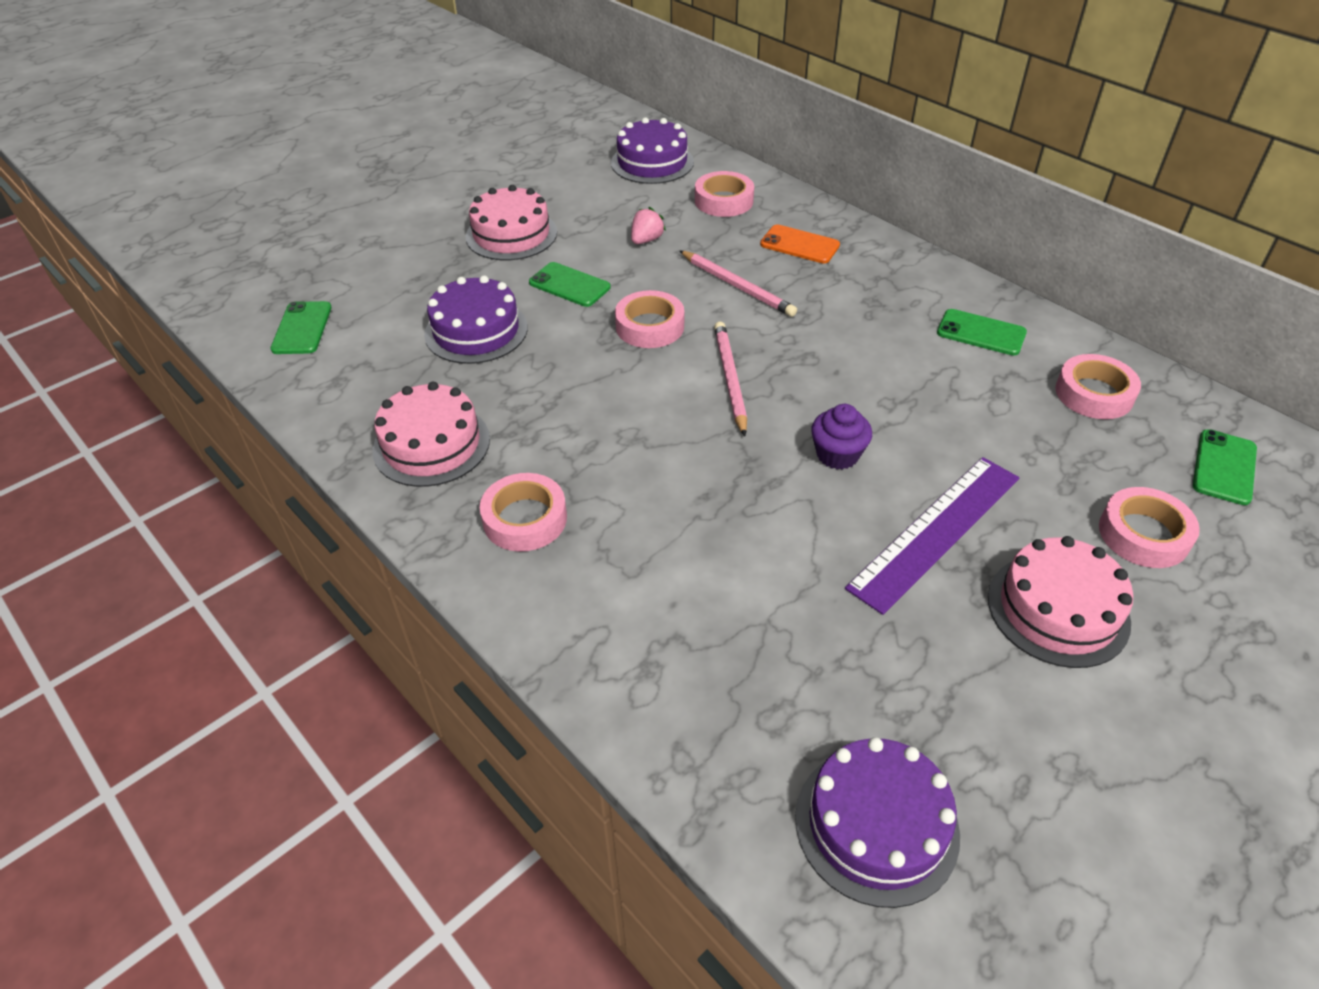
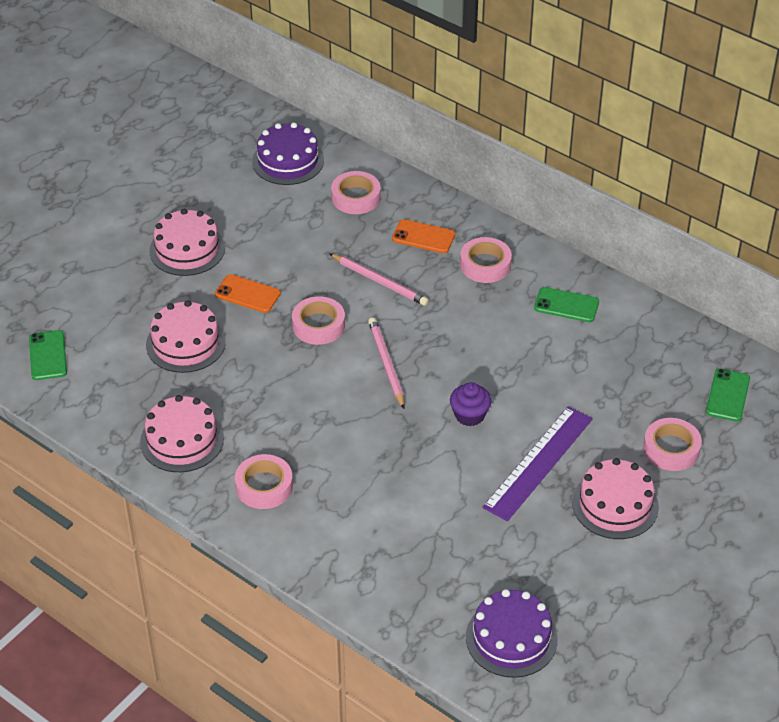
camera: 10 degrees left, 0 degrees up
purple cake [424,275,528,364] -> pink cake [146,300,226,373]
green phone [529,262,611,307] -> orange phone [215,274,281,313]
pink strawberry [631,207,666,244] -> none
pink tape [1055,354,1141,419] -> pink tape moved to [460,237,512,283]

